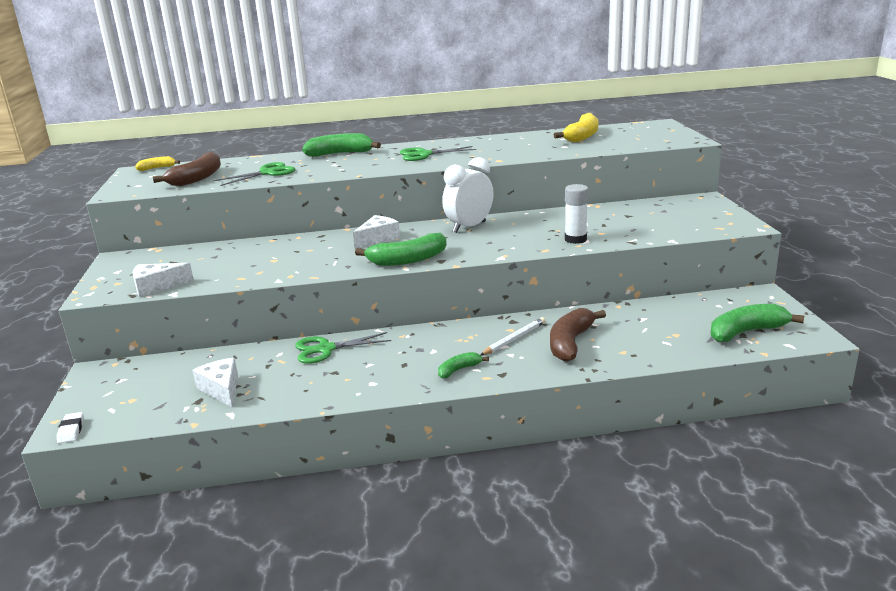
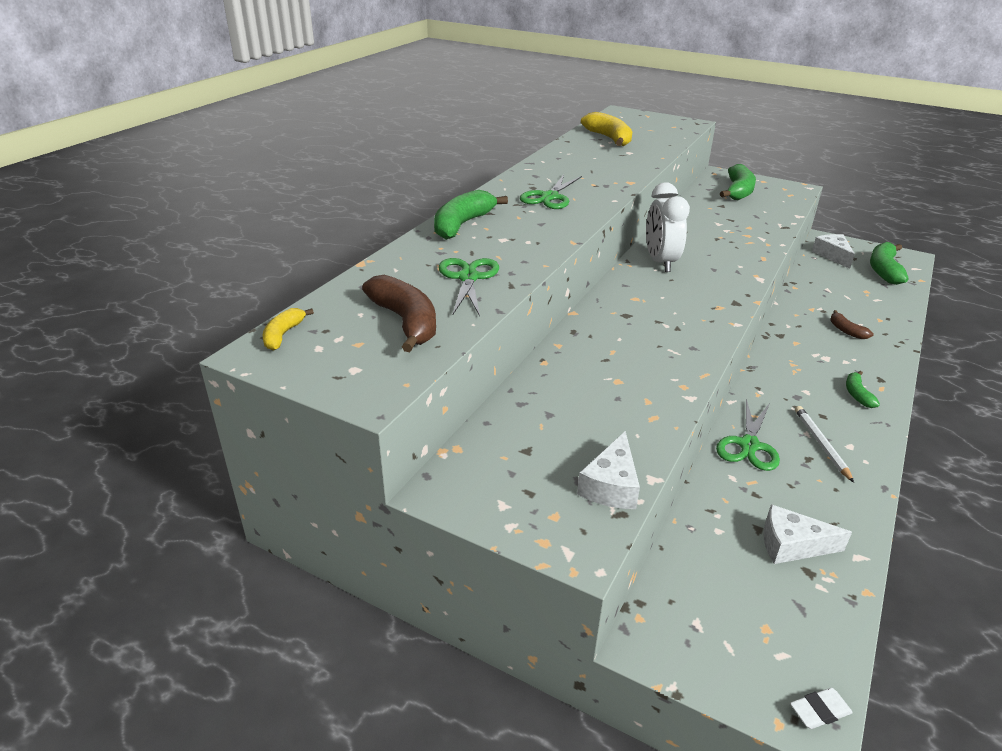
camera: 55 degrees left, 10 degrees up
white eraser [57,412,84,443] -> white eraser turned 45 degrees counterclockwise [790,688,853,729]
white cheese [353,215,400,249] -> white cheese moved to [812,234,855,269]
green banana [355,233,447,266] -> green banana moved to [720,164,756,200]
white pencil [480,317,546,356] -> white pencil moved to [795,406,854,483]
brown banana [550,308,606,362] -> brown banana [830,310,874,339], size x0.54
white glue stick [565,184,588,244] -> none

